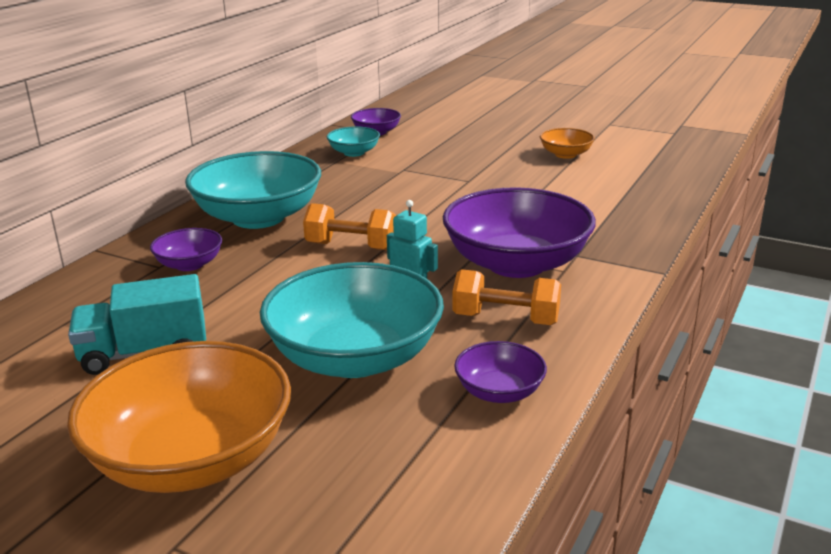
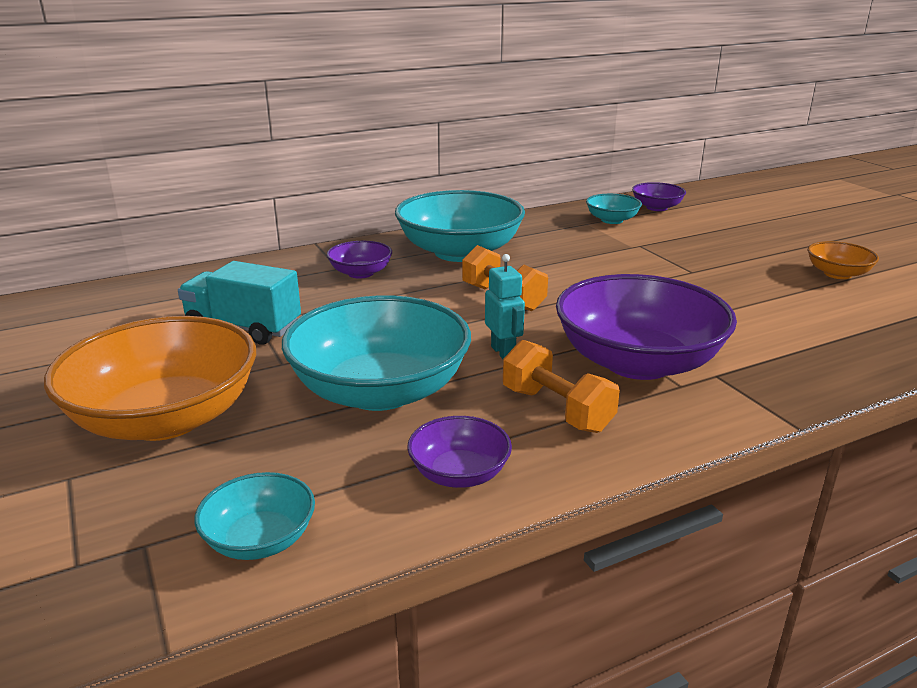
camera: 35 degrees right, 0 degrees up
none -> turquoise bowl [195,472,315,560]

